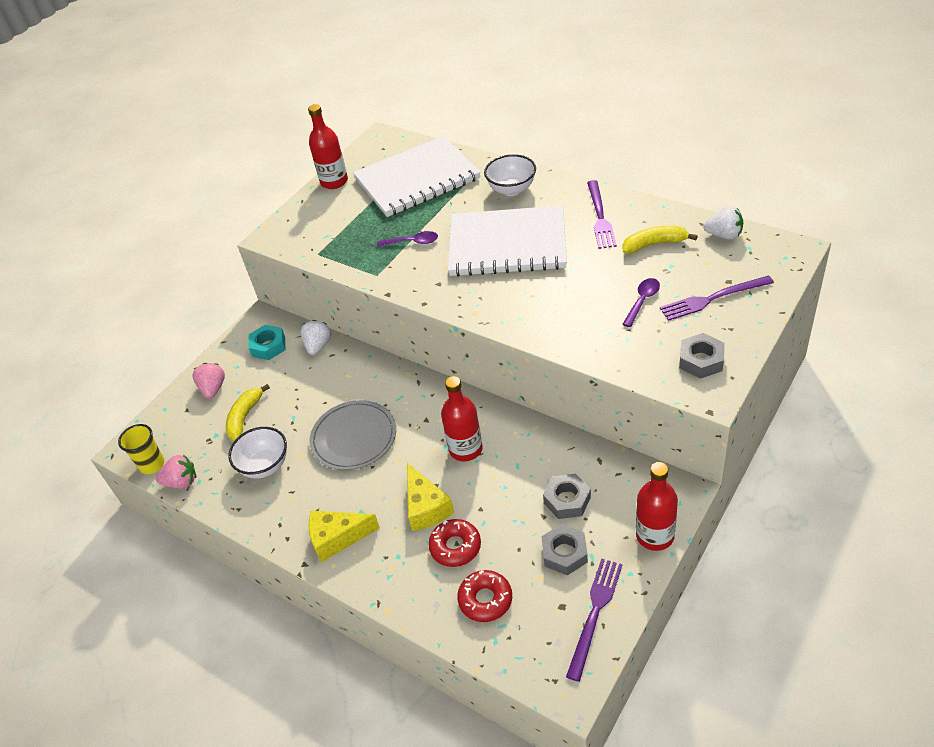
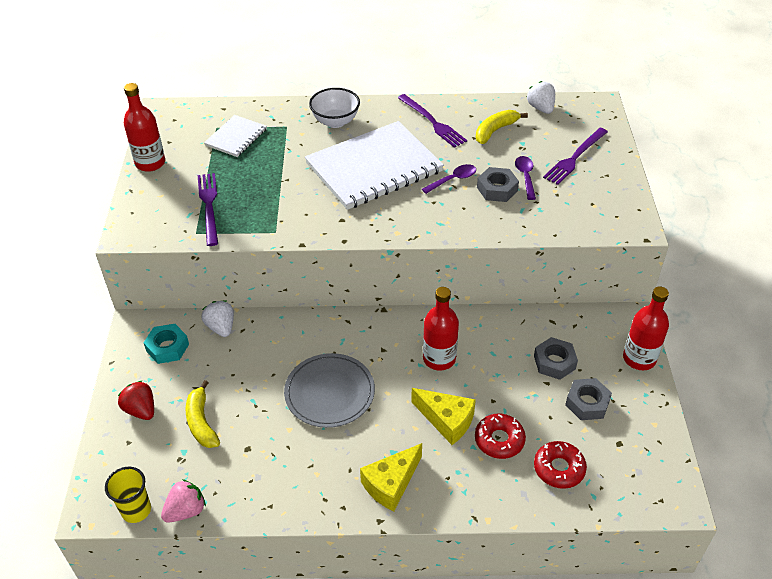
camera: 40 degrees left, 0 degrees up
pink strawberry [192,363,225,398] -> red strawberry [118,381,154,420]
white bowl [228,427,287,479] -> none
white notebook [353,136,481,217] -> white notebook [204,115,267,157], size x0.49
purple spoon [377,231,438,247] -> purple spoon moved to [422,164,476,194]
purple fork [566,558,623,682] -> purple fork moved to [198,173,218,246]
grey nut [679,333,724,379] -> grey nut moved to [477,167,519,202]
white strawberry [703,206,743,240] -> white strawberry turned 90 degrees counterclockwise [527,81,555,114]

